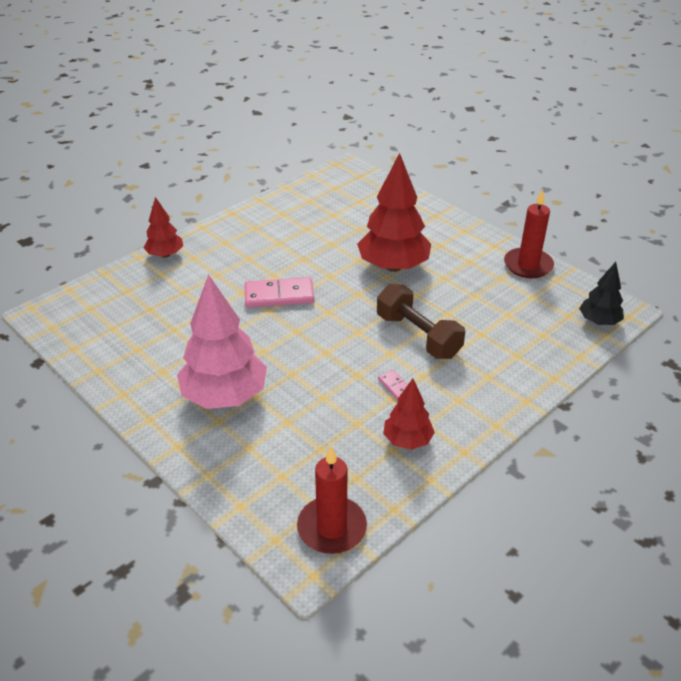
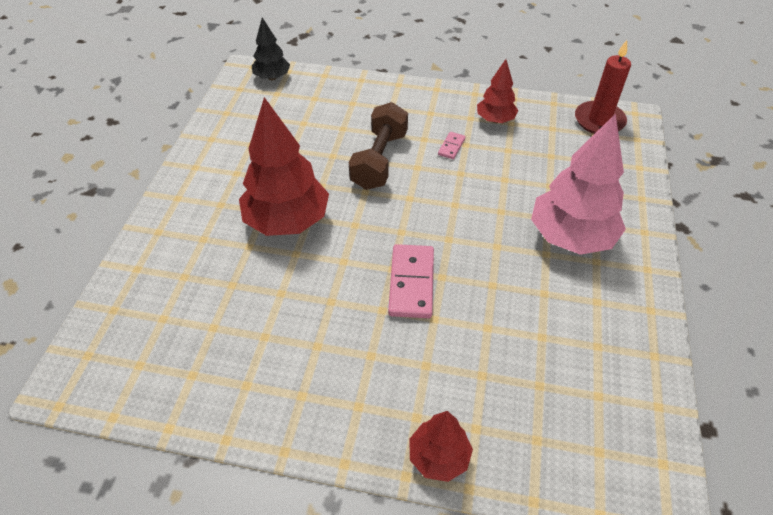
camera: 125 degrees left, 10 degrees up
pink domino [245,277,314,308] -> pink domino turned 45 degrees clockwise [388,244,434,318]
red candle [504,189,554,278] -> none

